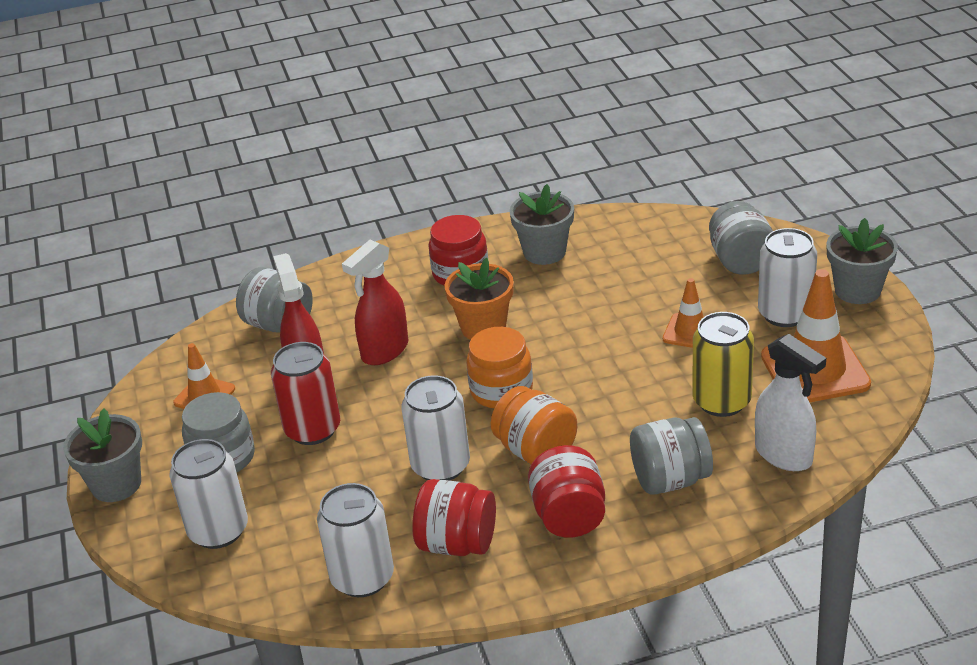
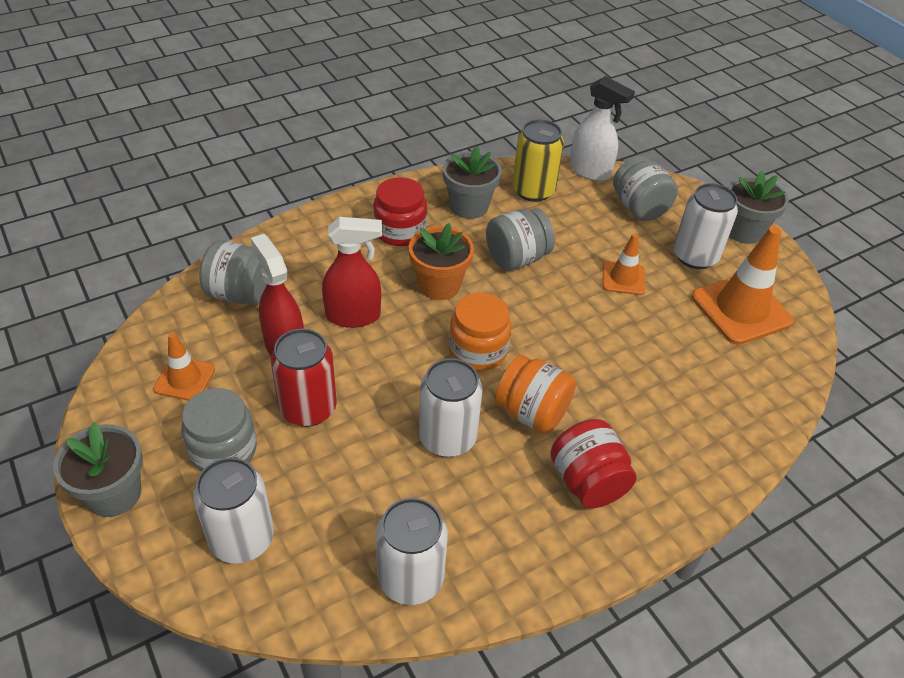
camera: 20 degrees left, 10 degrees up
red spray bottle [342,240,408,365] -> red spray bottle turned 120 degrees counterclockwise [322,217,382,328]
red jar [412,479,496,556] -> none
grey jar [630,417,713,495] -> grey jar moved to [486,208,555,270]
yellow can [692,312,754,417] -> yellow can moved to [512,119,564,202]
white spray bottle [755,334,826,471] -> white spray bottle moved to [569,76,635,181]

